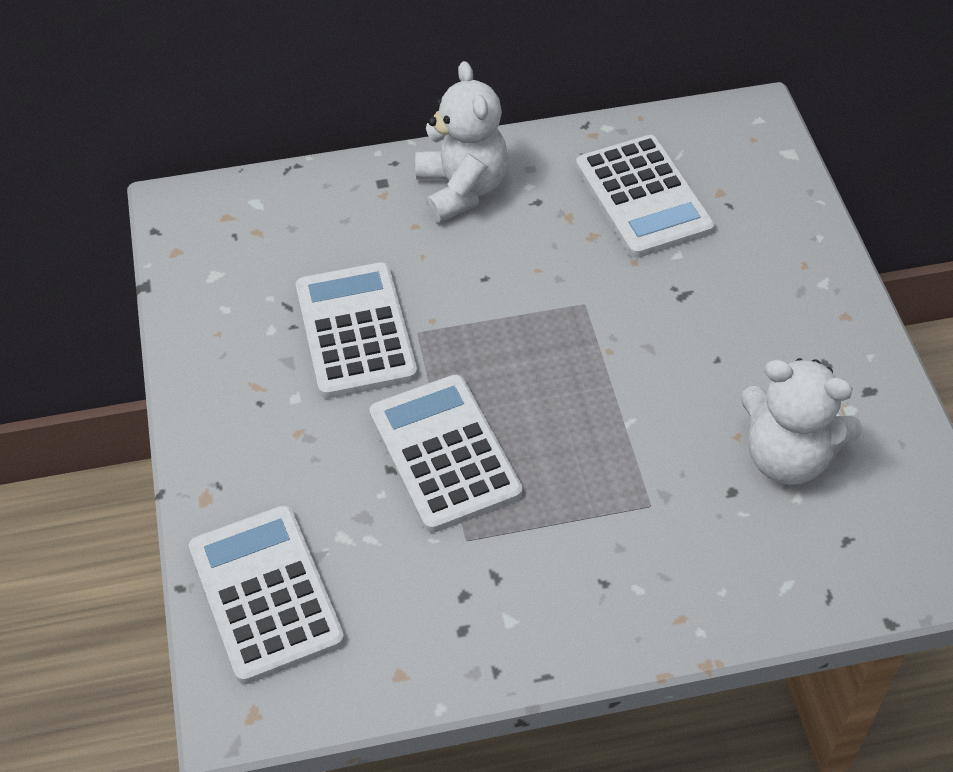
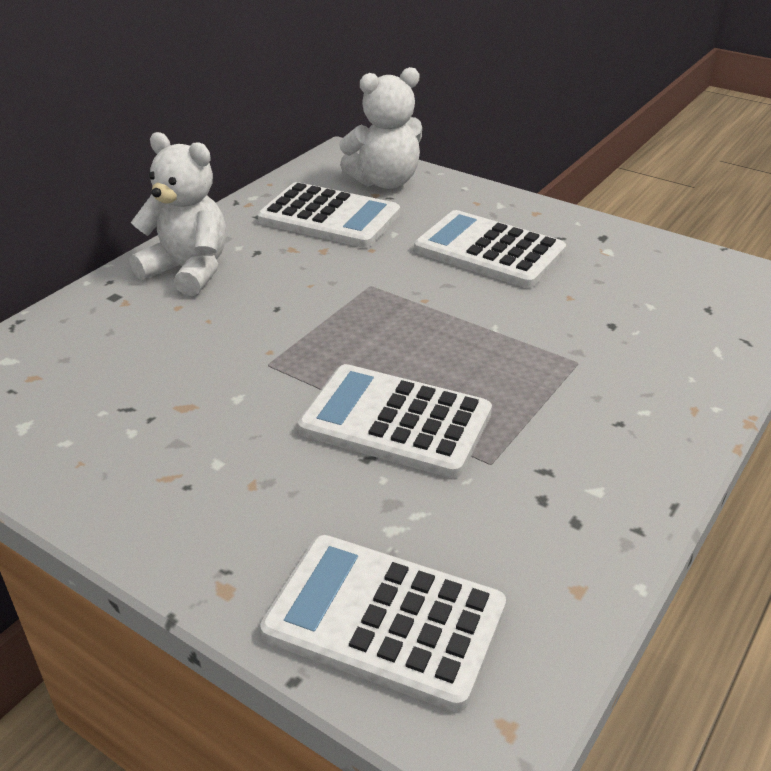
camera: 45 degrees left, 15 degrees down
white calculator [296,262,417,399] -> white calculator moved to [414,210,566,288]
white teddy bear [741,358,862,485] -> white teddy bear moved to [339,67,422,189]

